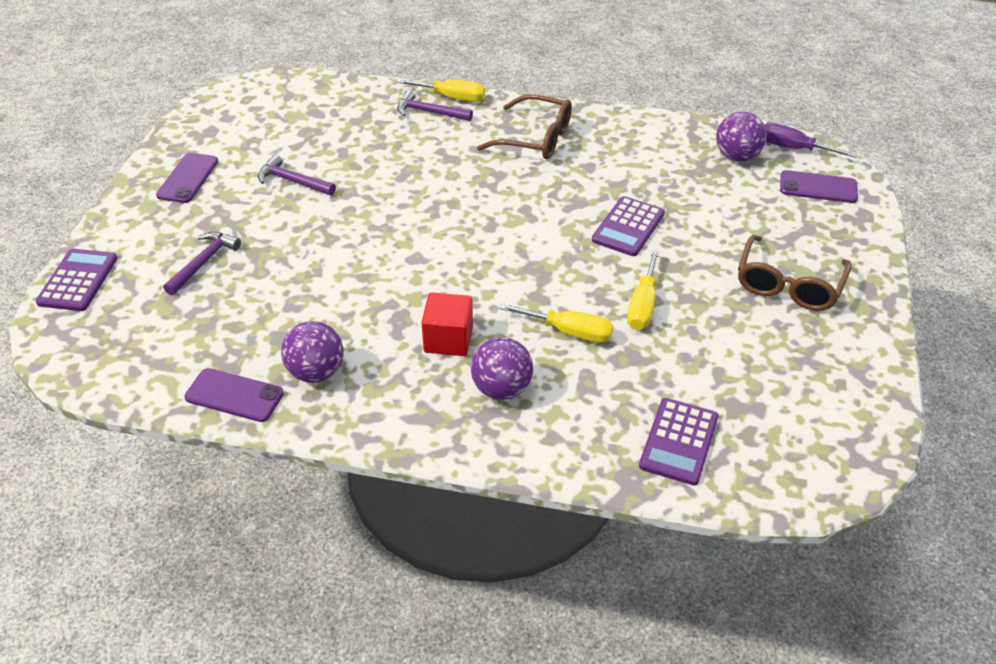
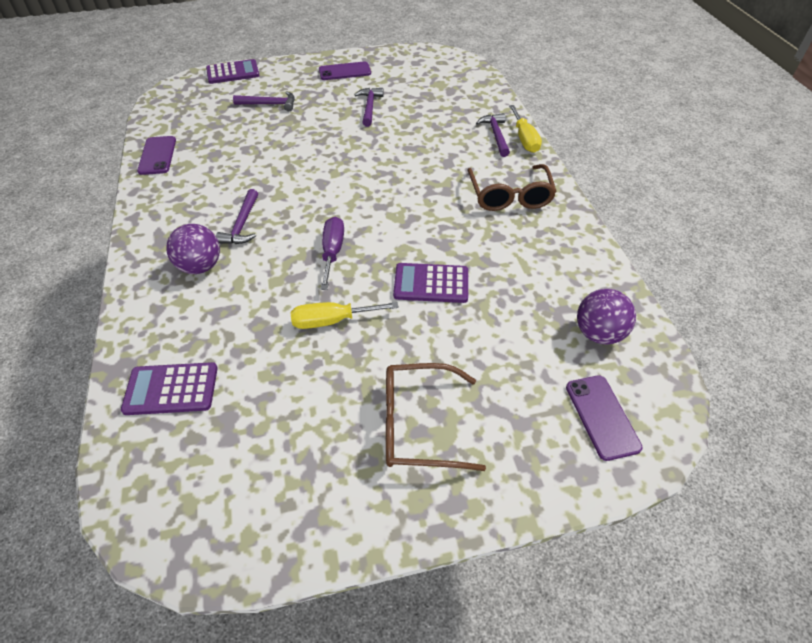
camera: 65 degrees right, 5 degrees up
purple ball [281,321,344,383] -> none
red cube [421,292,473,356] -> purple hammer [216,189,258,244]
yellow screwdriver [499,303,613,343] -> none
purple screwdriver [764,123,857,158] -> purple screwdriver moved to [320,217,344,290]

